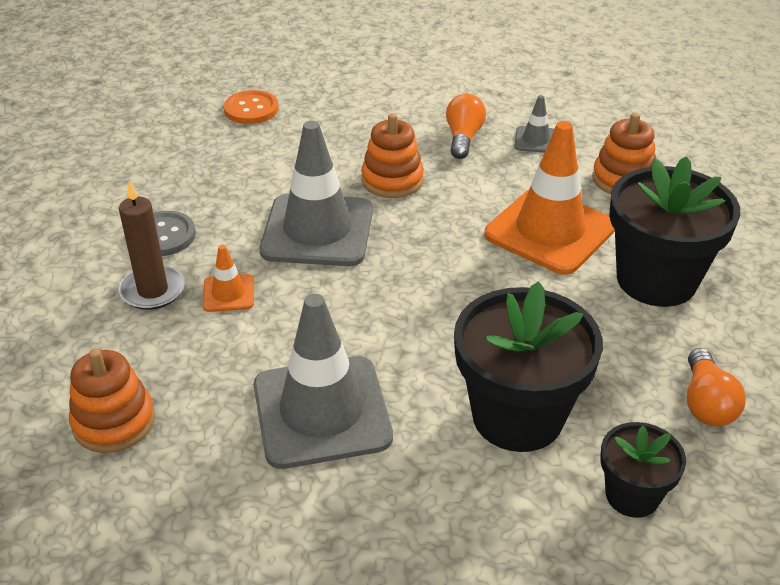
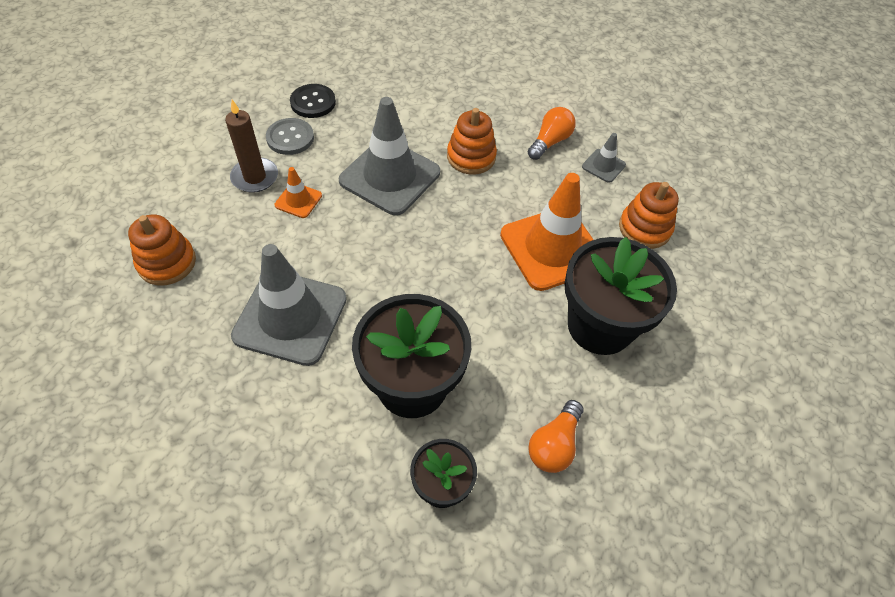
camera: 25 degrees right, 15 degrees up
orange button [224,90,278,124] -> none
none -> black button [290,84,336,118]

